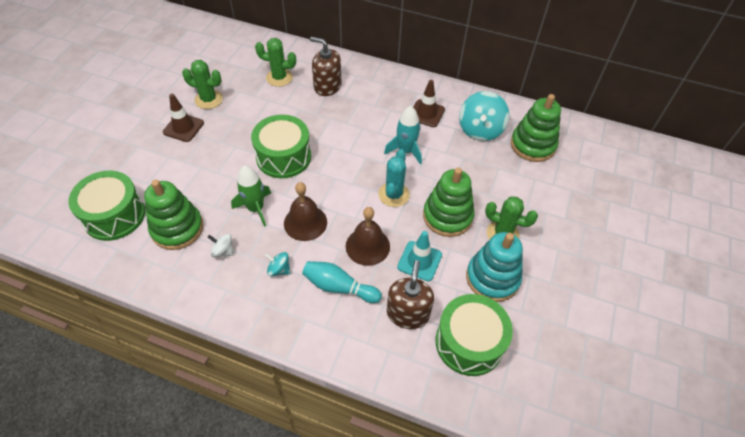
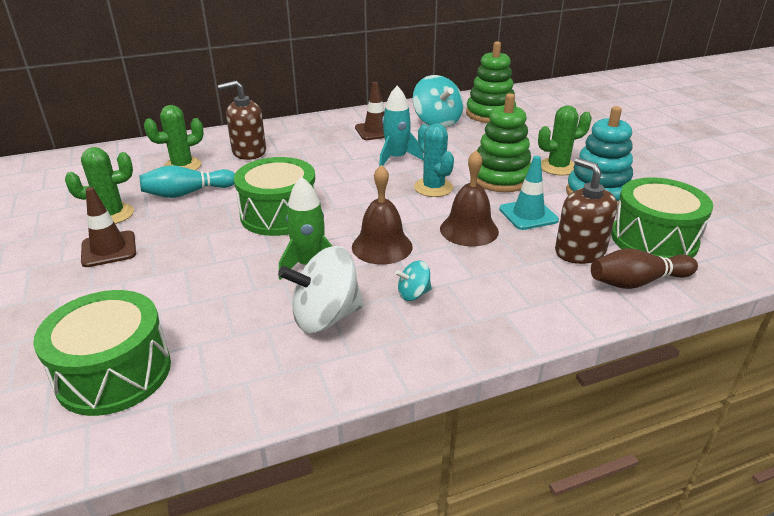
camera: 40 degrees left, 20 degrees down
green stacking toy [144,180,203,250] -> none
white spinning top [208,234,234,257] -> white spinning top [278,246,364,333], size x2.01
turquoise bowling pin [302,261,382,303] -> turquoise bowling pin moved to [139,165,235,198]
none -> brown bowling pin [591,248,698,289]

